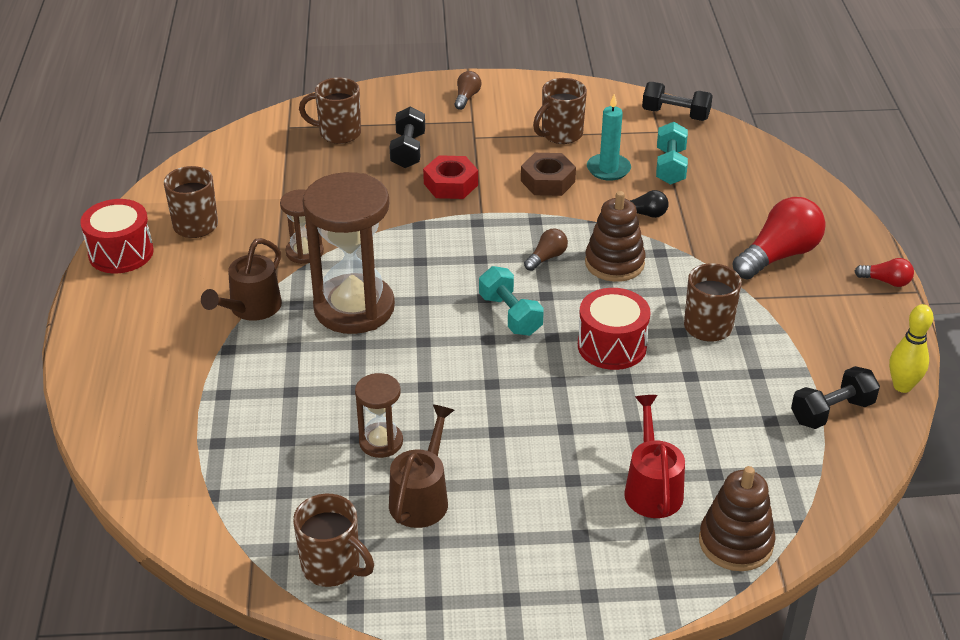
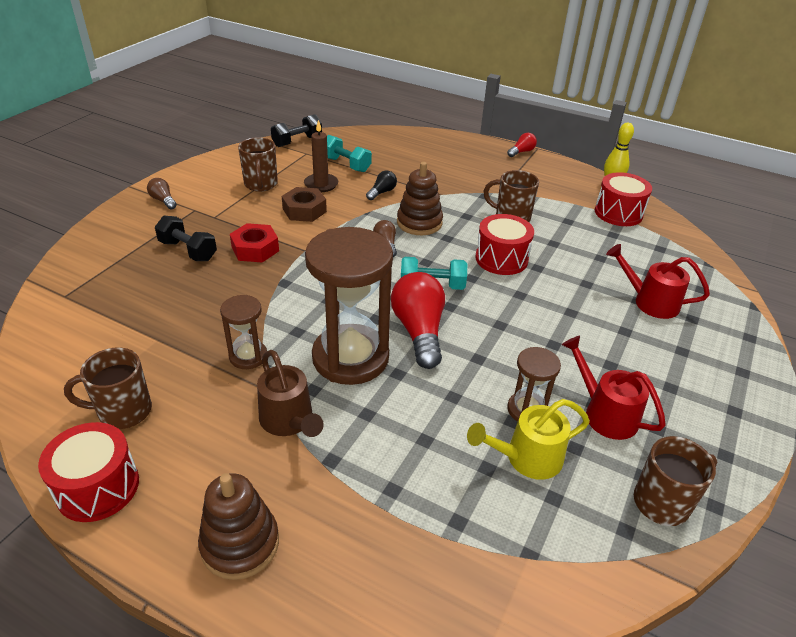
camera: 60 degrees left, 0 degrees up
brown mug [299,78,361,144] -> none
brown watering can [389,404,454,528] -> red watering can [562,336,666,440]
turquoise candle [587,94,631,181] -> brown candle [304,120,338,192]
brown stacking toy [699,466,776,571] -> brown stacking toy moved to [198,473,279,580]
red light bulb [733,197,826,279] -> red light bulb moved to [391,272,445,369]
black dumbbell [791,366,880,429] -> red drum [595,172,652,226]
none -> yellow watering can [467,399,590,480]

